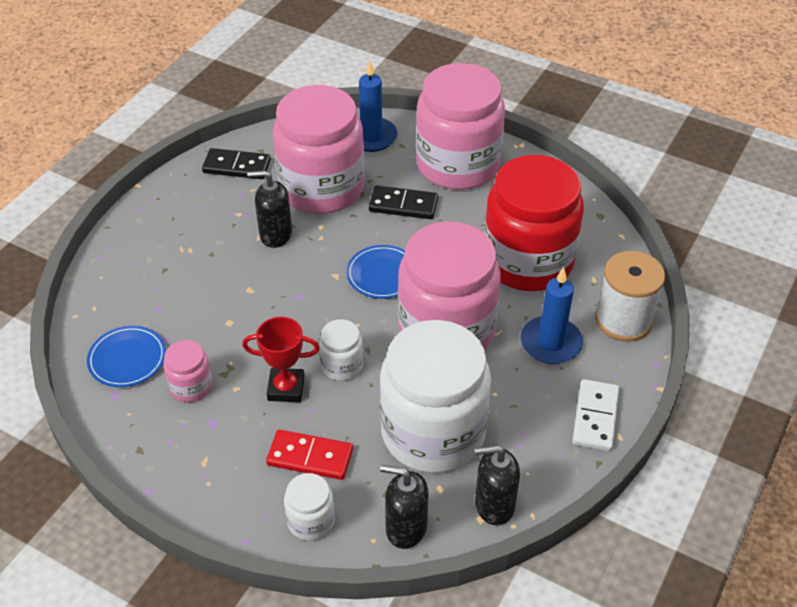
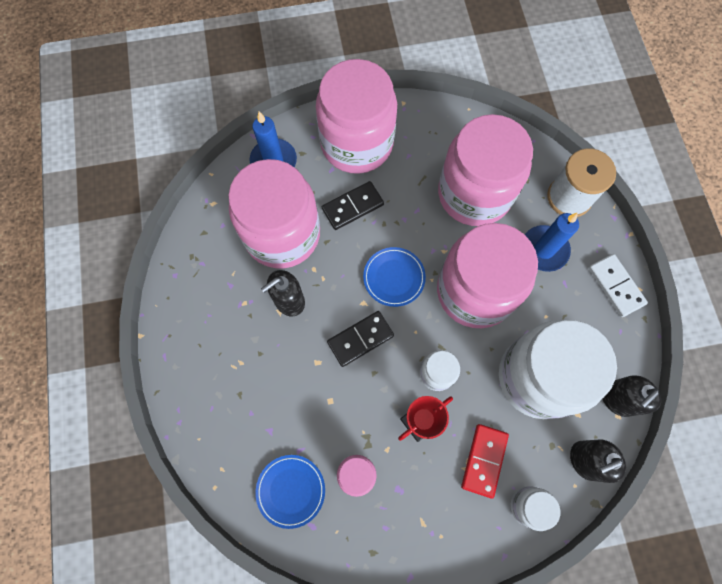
camera: 40 degrees left, 25 degrees up
black domino [202,148,271,179] -> black domino moved to [327,311,394,367]
red domino [266,430,353,480] -> red domino turned 45 degrees counterclockwise [461,424,509,499]
red jar [484,155,584,291] -> pink jar [438,114,533,226]

